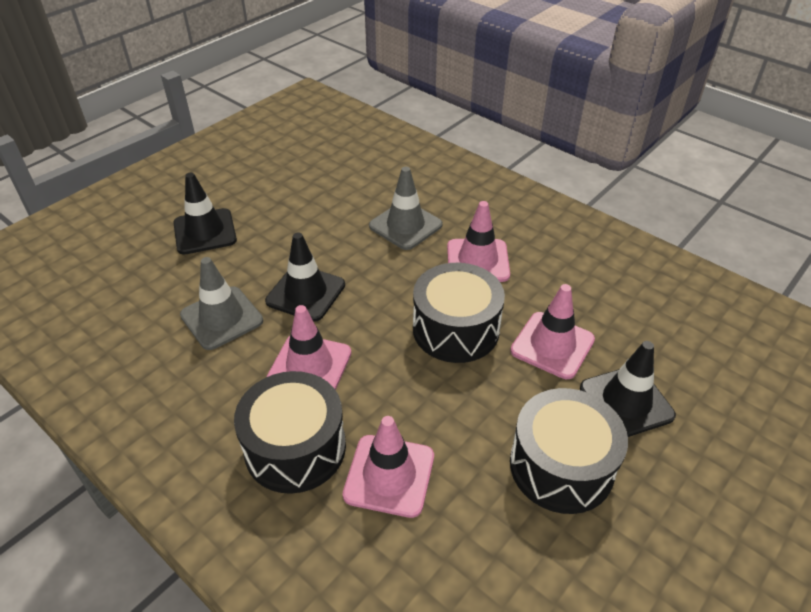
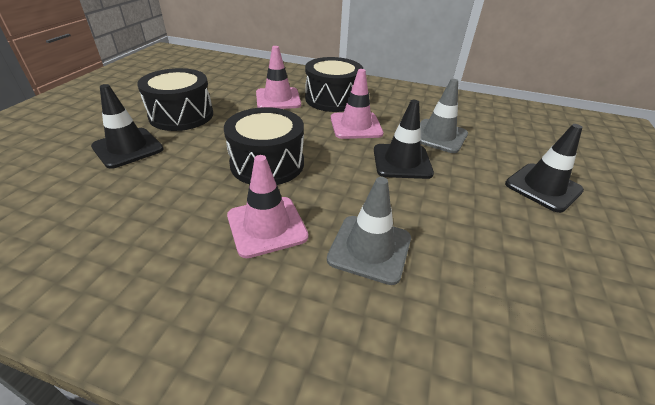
camera: 155 degrees right, 5 degrees down
pink traffic cone [510,284,595,379] -> none

